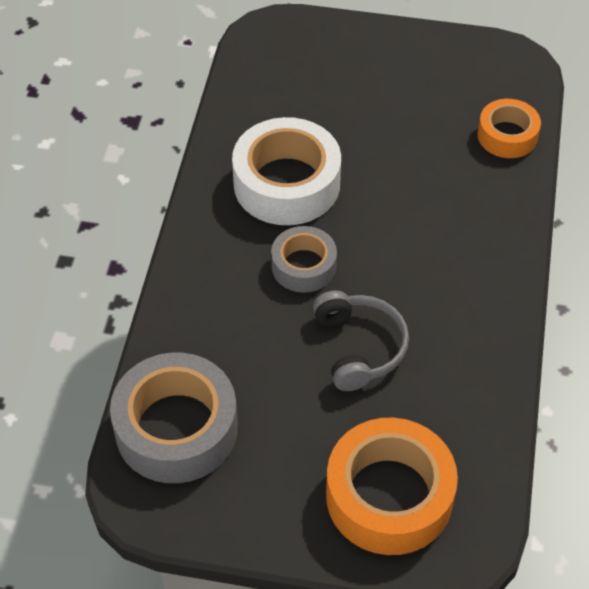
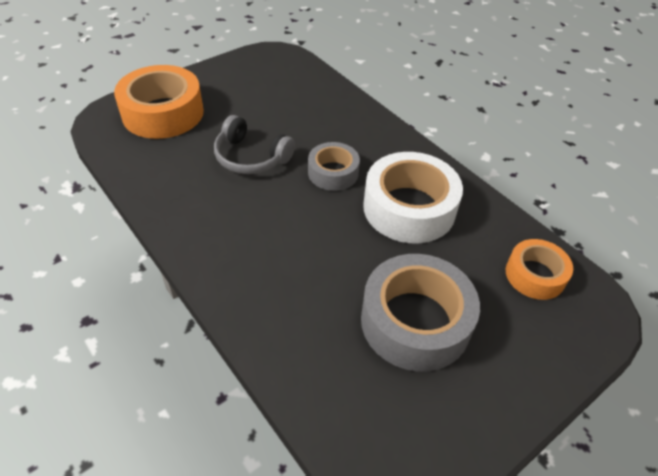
camera: 130 degrees right, 5 degrees down
grey tape [110,353,238,483] -> grey tape moved to [361,254,480,372]
orange tape [477,99,541,158] -> orange tape moved to [506,239,573,300]

